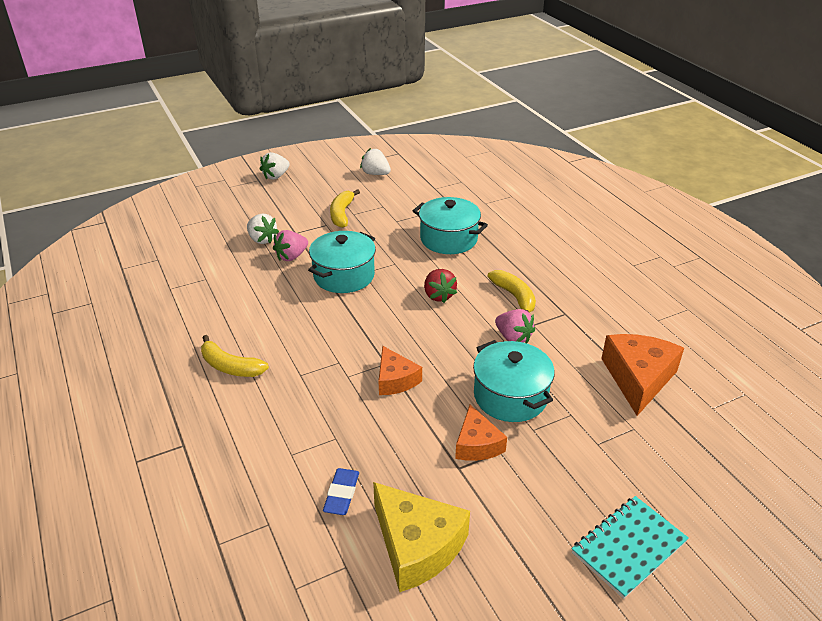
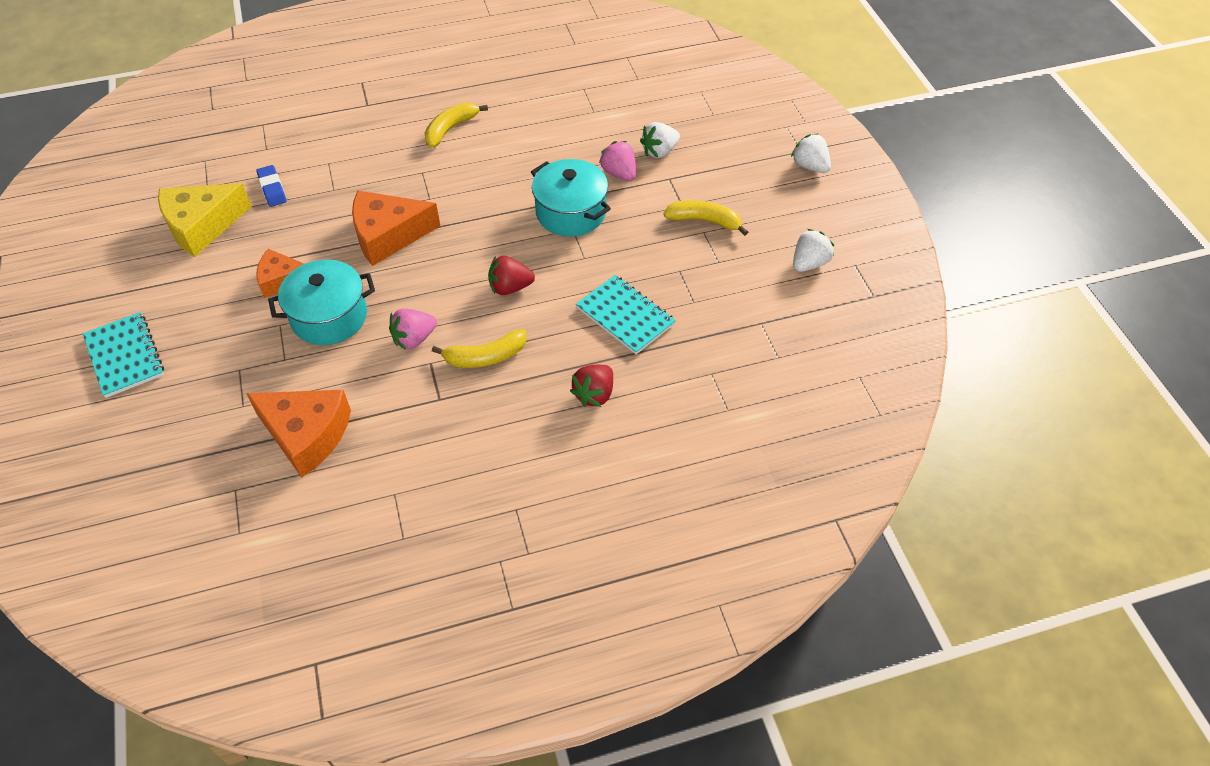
camera: 100 degrees right, 15 degrees up
blue eraser [323,468,359,515] -> blue eraser turned 45 degrees clockwise [256,165,287,207]
orange cheese [379,346,422,395] -> orange cheese [352,191,440,266], size x1.62
turquoise pot [413,197,488,254] -> turquoise notebook [576,275,676,354]
none -> red strawberry [570,365,613,407]

